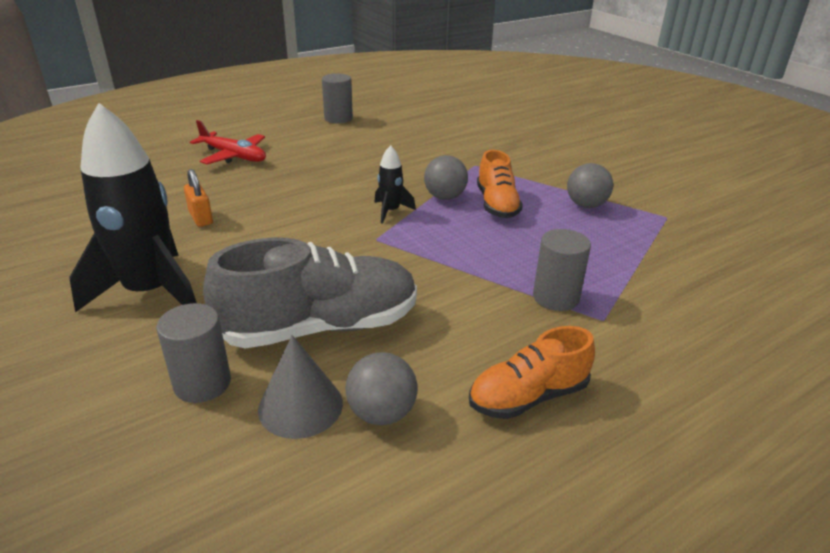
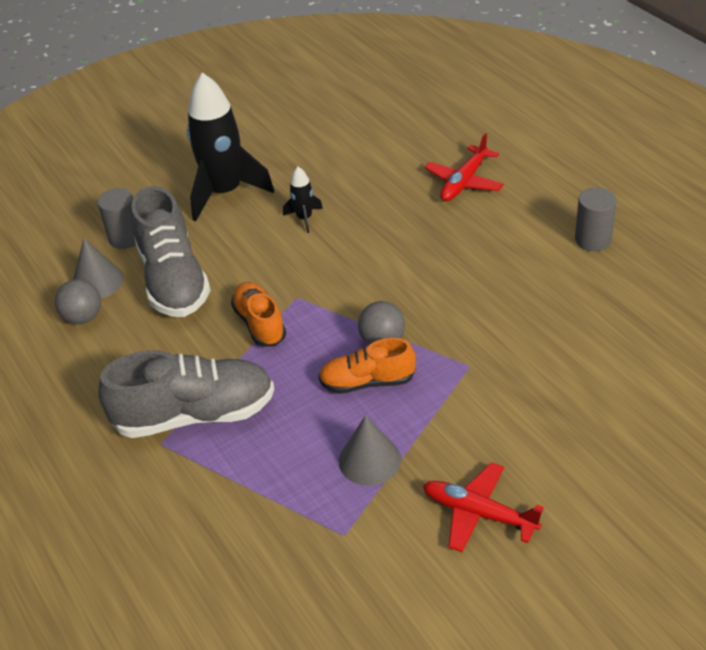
camera: 95 degrees right, 10 degrees up
orange padlock [184,169,213,227] -> none
black rocket [374,145,416,224] -> black rocket moved to [283,167,323,233]
orange shoe [469,326,595,419] -> orange shoe moved to [231,282,286,347]
grey cylinder [533,229,591,311] -> grey shoe [98,350,274,438]
grey ball [567,163,613,208] -> grey cone [339,415,401,486]
none -> red plane [423,462,544,552]

